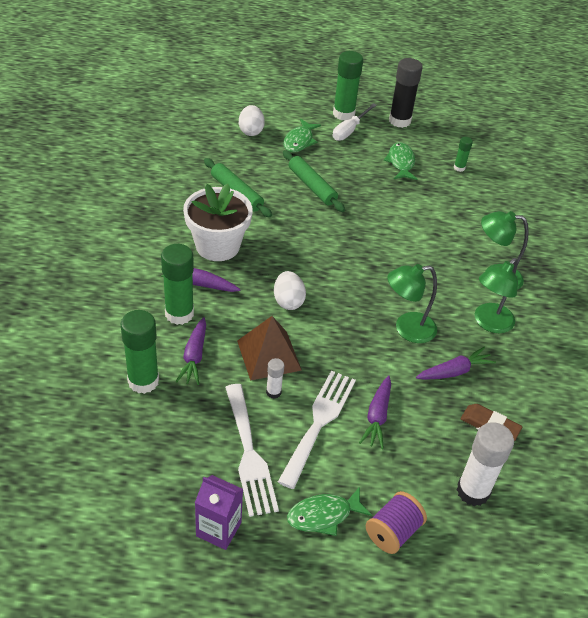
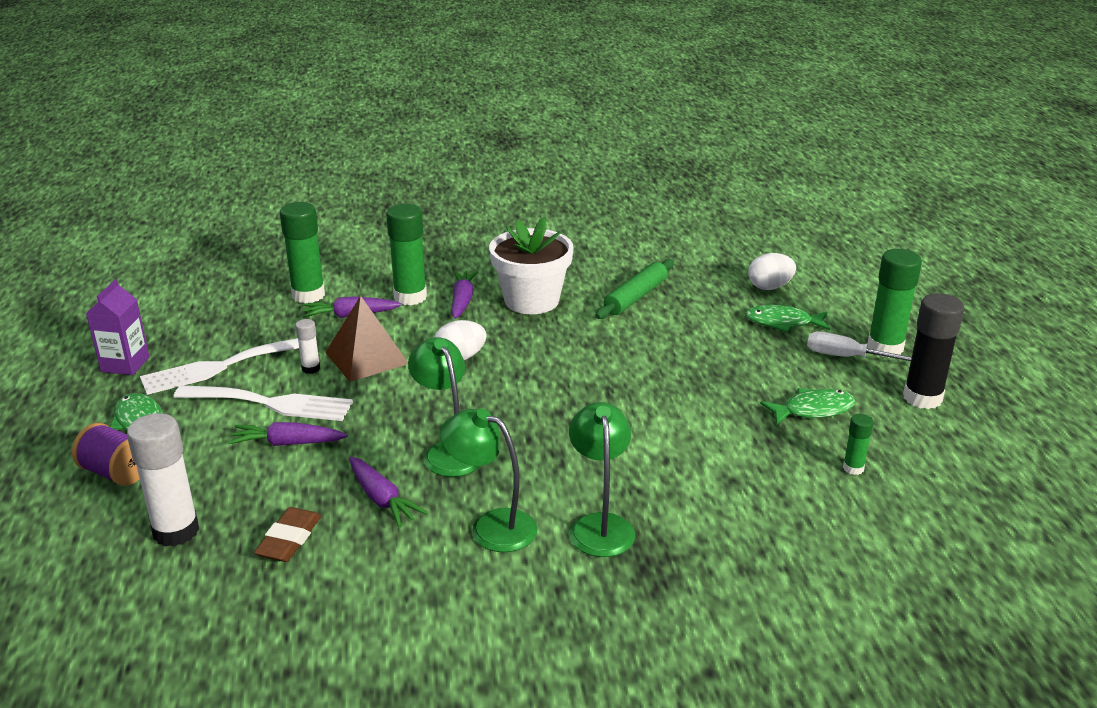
camera: 80 degrees right, 15 degrees down
green rolling pin [283,150,345,212] -> none

